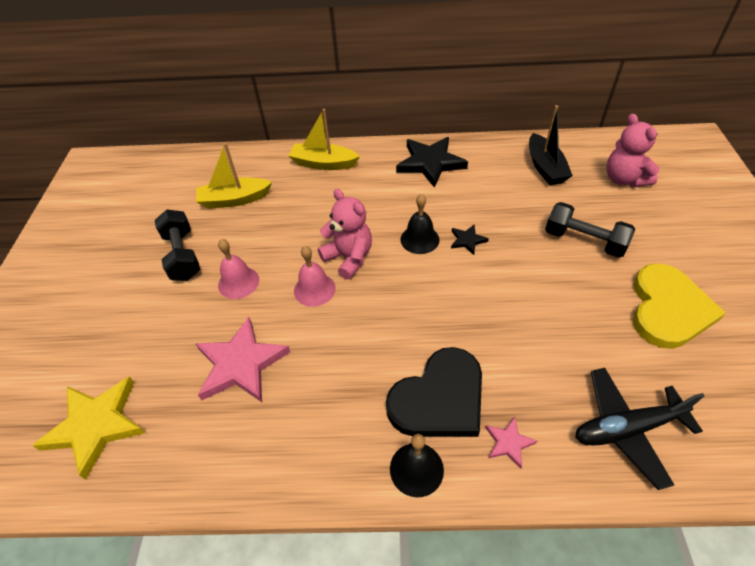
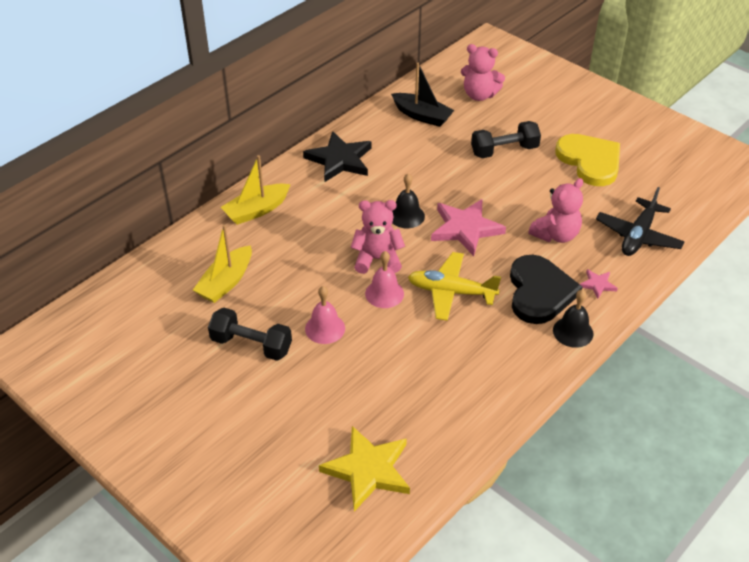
camera: 50 degrees left, 5 degrees down
pink star [195,317,290,402] -> pink star moved to [431,199,506,256]
black star [451,224,489,255] -> none
none -> yellow plane [408,252,501,321]
none -> pink teddy bear [529,178,583,243]

